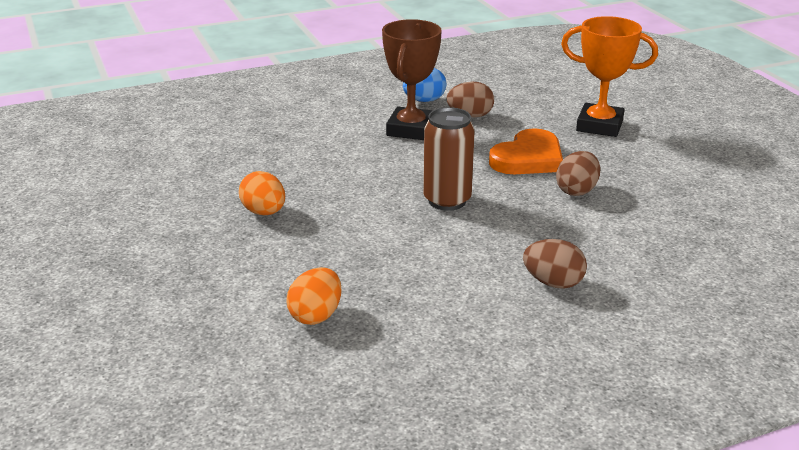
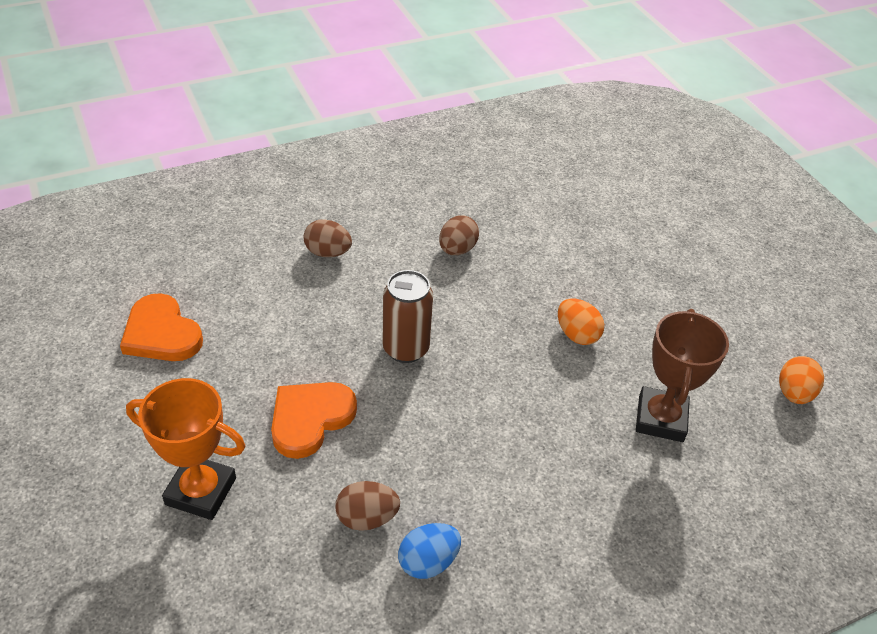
camera: 175 degrees right, 15 degrees up
orange egg [286,267,342,325] -> orange egg moved to [779,356,824,404]
brown trophy [382,19,442,140] -> brown trophy moved to [636,309,729,442]
brown egg [556,151,600,196] -> brown egg moved to [439,216,479,255]
none -> orange heart [120,293,203,361]

